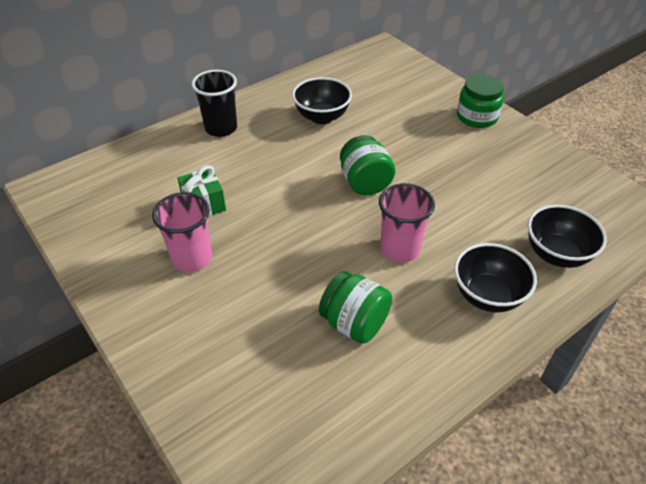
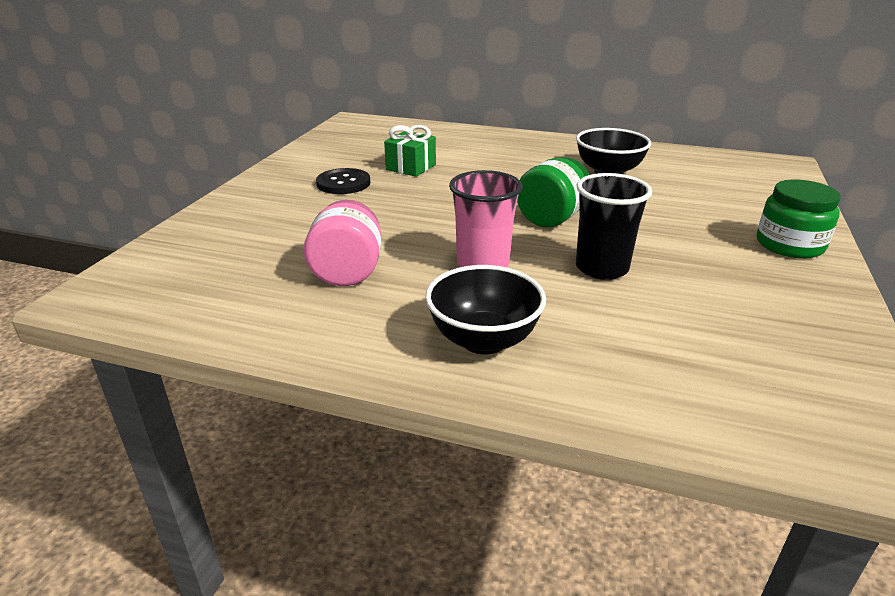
camera: 55 degrees right, 15 degrees down
pink cup [152,192,212,272] -> black button [316,168,370,194]
black cup [192,70,237,137] -> black cup moved to [576,173,652,280]
green jar [319,271,392,344] -> pink jar [304,200,382,286]
black bowl [528,205,607,268] -> none

